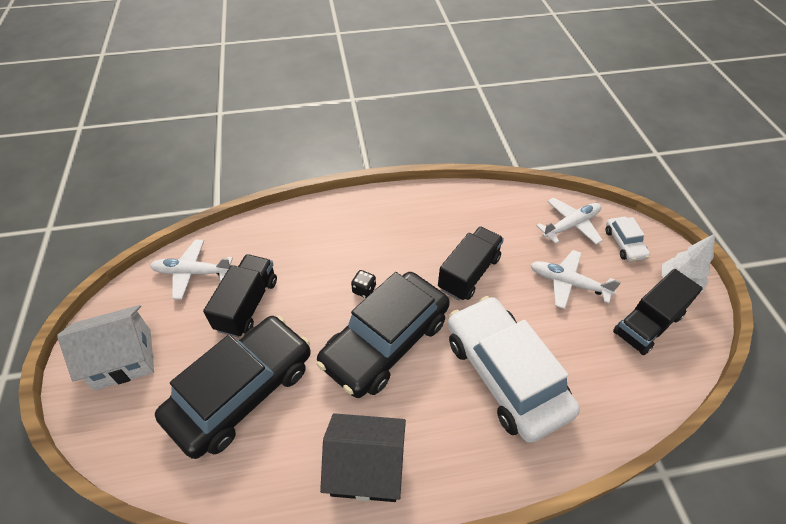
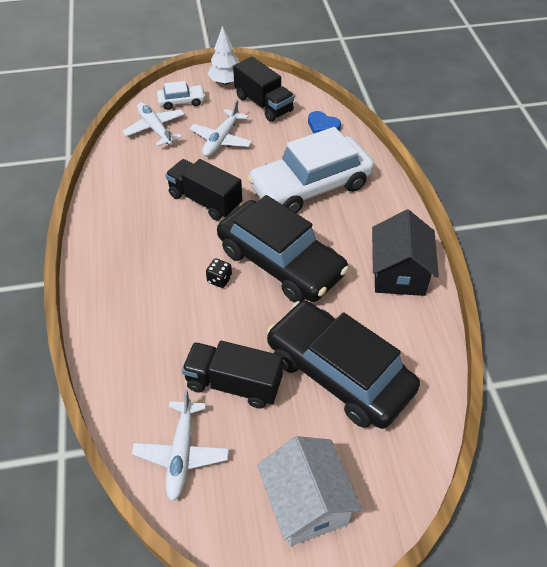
camera: 90 degrees left, 0 degrees up
none -> blue heart [308,111,341,134]

